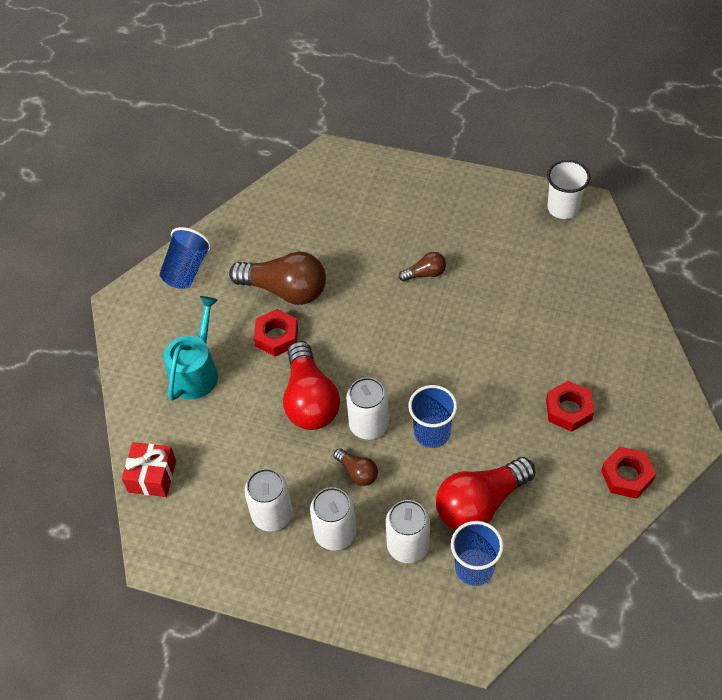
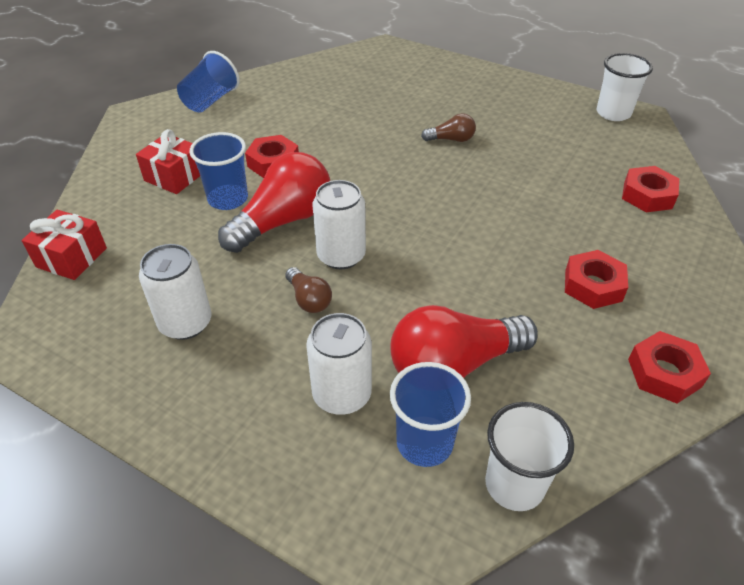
camera: 10 degrees right, 10 degrees down
turquoise watering can [164,296,218,401] -> red gift [136,129,200,194]
brown light bulb [229,252,326,305] -> none
red light bulb [283,341,340,430] -> red light bulb turned 135 degrees counterclockwise [218,152,330,253]
white can [310,487,356,551] -> none
blue cup [408,385,457,448] -> blue cup moved to [190,132,248,210]
none -> white cup [485,402,574,511]
none -> red nut [622,166,679,212]

